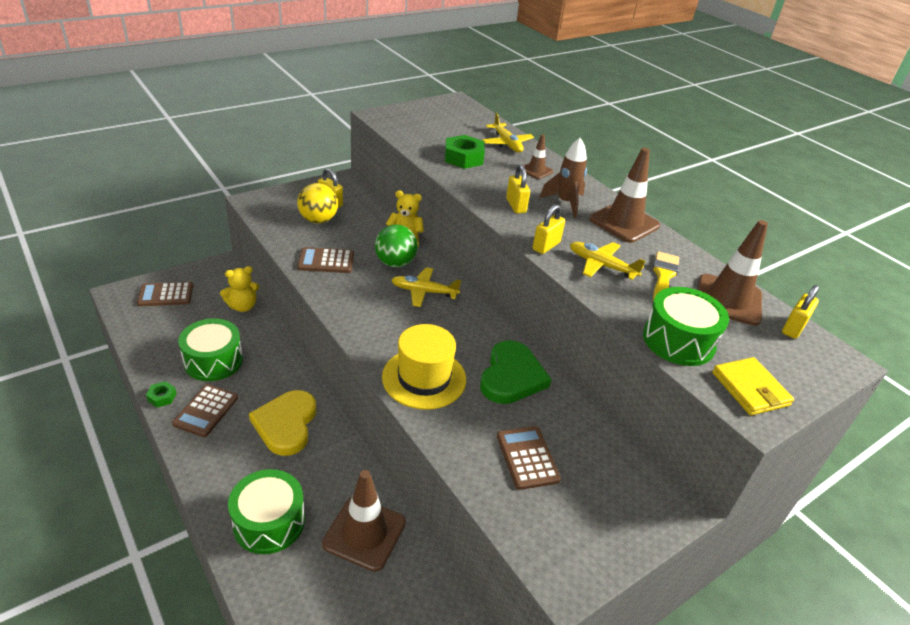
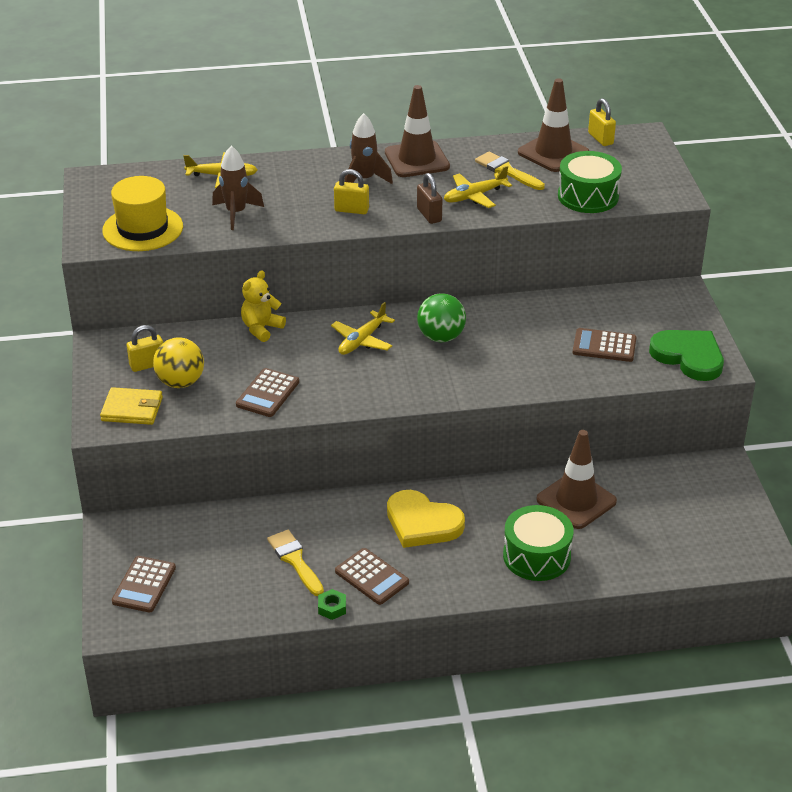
camera: 60 degrees left, 0 degrees up
green drum [178,318,243,381] -> yellow brush [267,530,324,596]
yellow teddy bear [220,266,259,312] -> none
green ball [375,225,418,267] -> green ball moved to [417,293,466,342]
yellow hat [382,324,466,410] -> yellow hat moved to [102,176,183,251]
green nut [445,135,485,169] -> brown rocket [212,146,264,230]
green heart [480,340,551,404] -> green heart moved to [649,330,724,381]
brown traffic cone [524,134,553,179] -> none
yellow padlock [532,204,565,254] -> brown padlock [417,173,442,224]
yellow wallet [712,357,794,416] -> yellow wallet moved to [100,387,163,425]

